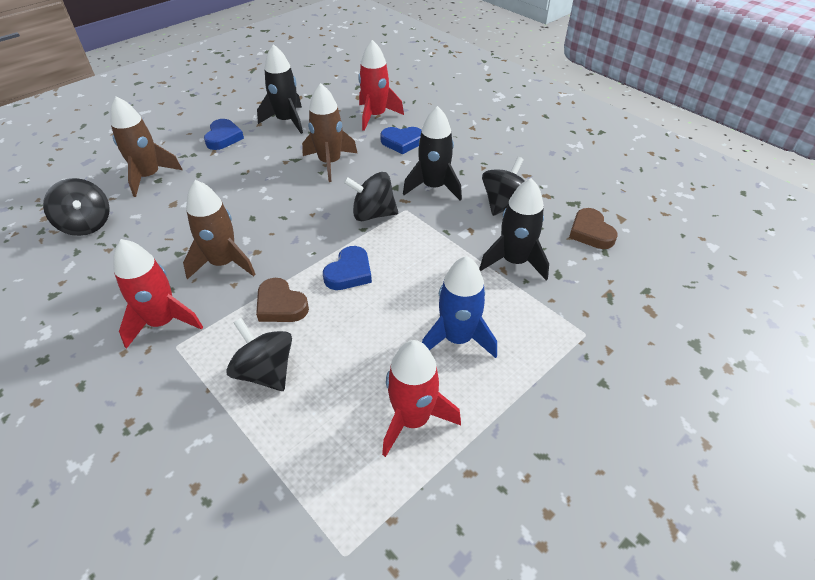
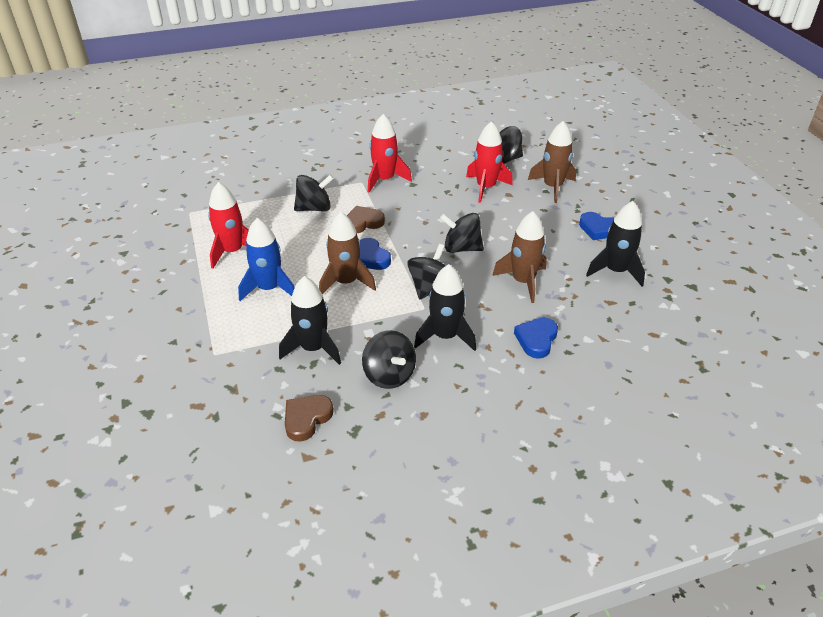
camera: 115 degrees right, 5 degrees down
brown rocket [183,180,256,280] -> brown rocket moved to [319,212,376,294]
red rocket [358,40,404,131] -> red rocket moved to [466,121,513,203]
brown heart [569,208,618,249] -> brown heart turned 60 degrees counterclockwise [285,395,333,442]
none -> black spinning top [440,213,484,253]

